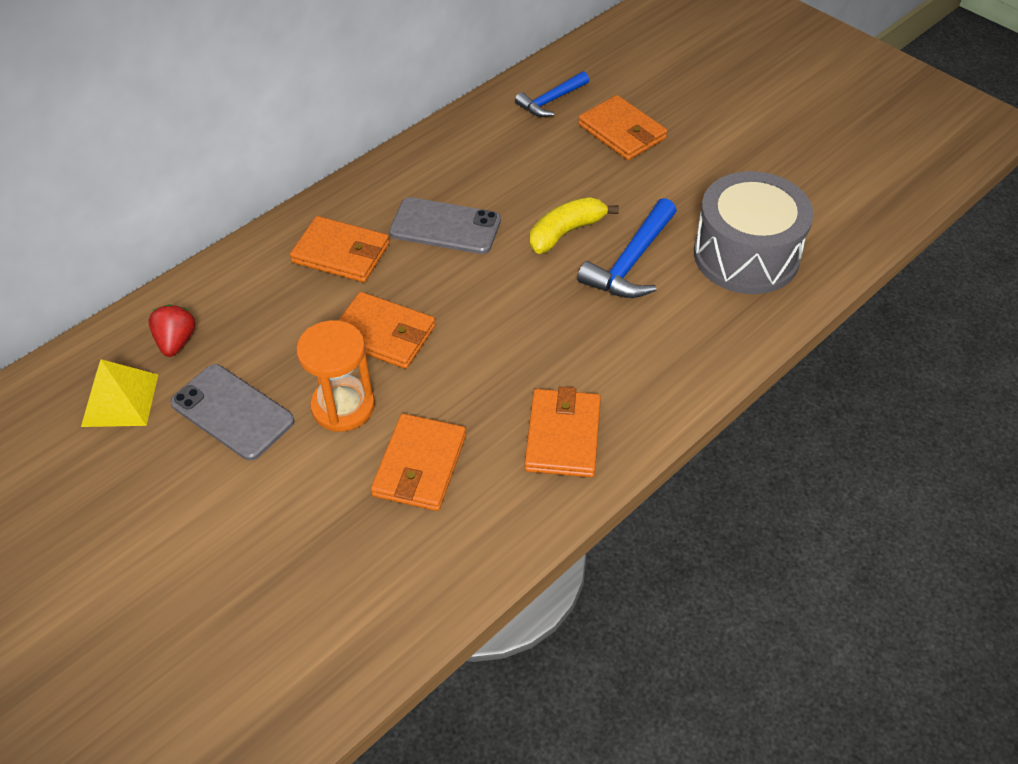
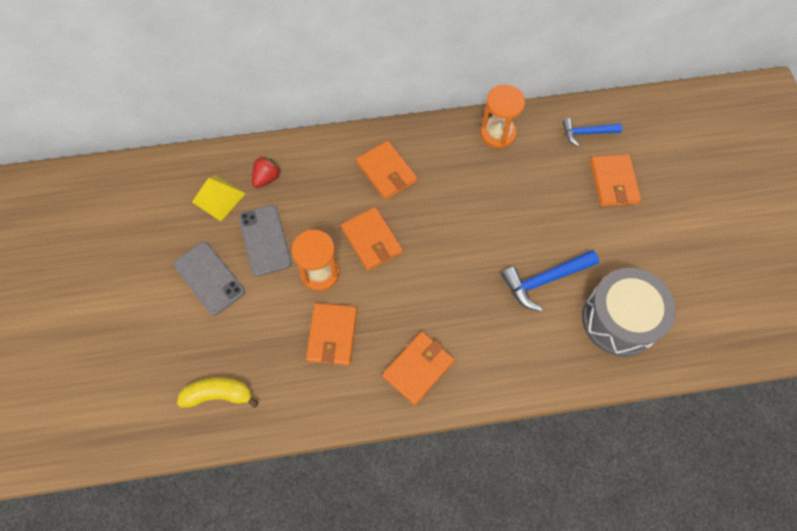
camera: 35 degrees right, 15 degrees up
orange wallet [371,414,466,511] -> orange wallet turned 45 degrees counterclockwise [306,303,357,366]
grey phone [389,197,501,254] -> grey phone moved to [174,242,245,315]
yellow banana [530,197,619,254] -> yellow banana moved to [177,377,259,408]
none -> orange hourglass [480,85,525,148]

